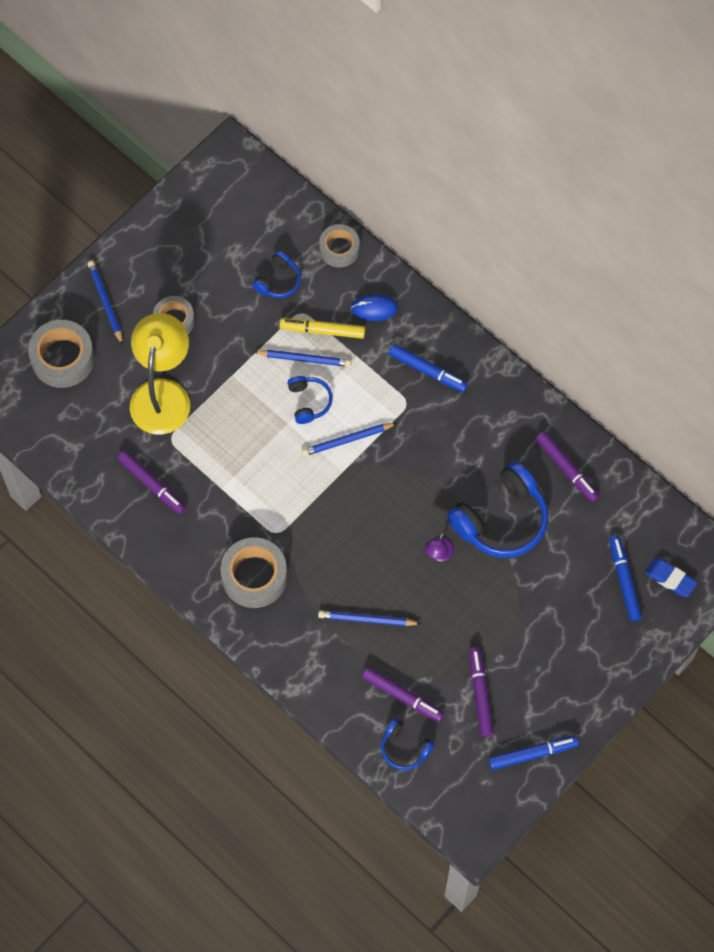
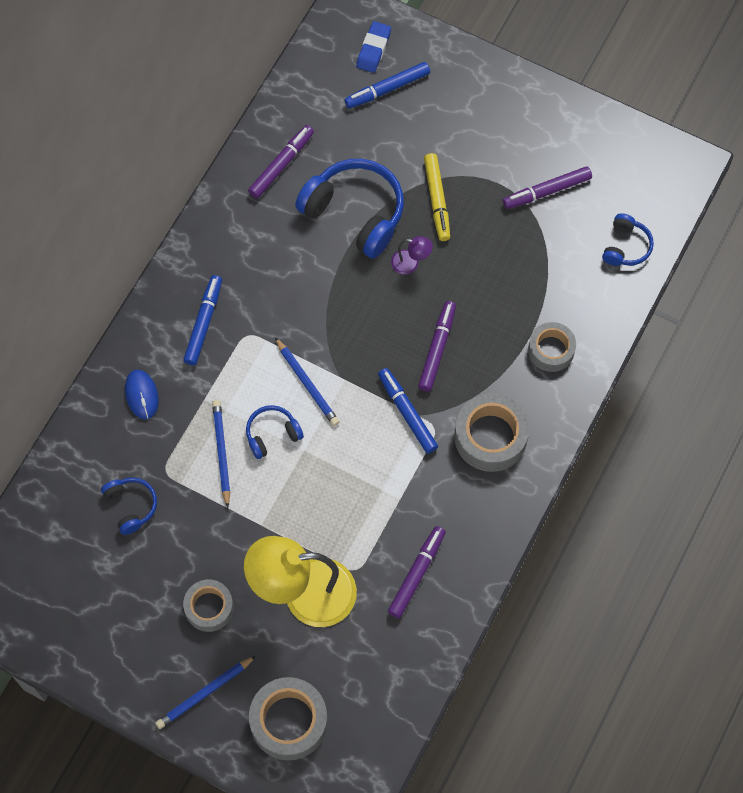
camera: 105 degrees left, 0 degrees up
blue headphones [252,251,301,298] -> blue headphones turned 45 degrees clockwise [101,477,157,535]
yellow marker [280,318,365,339] -> yellow marker moved to [424,153,450,241]
blue pencil [318,611,421,626] -> none
grey tape [319,224,360,268] -> grey tape moved to [528,322,576,372]
purple marker [362,667,444,722] -> purple marker moved to [418,301,456,391]
blue marker [489,735,579,770] -> blue marker moved to [378,368,438,454]

